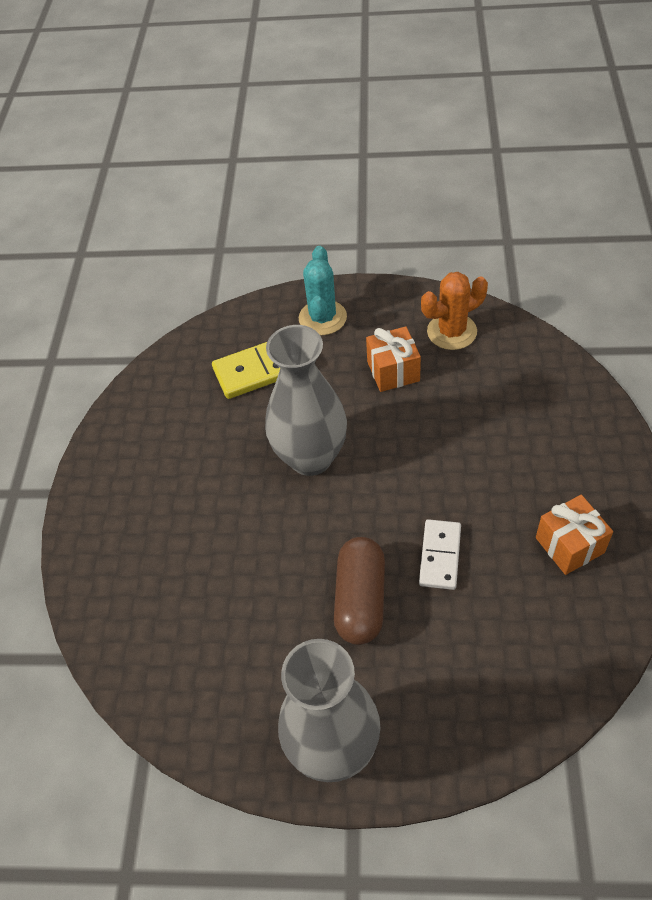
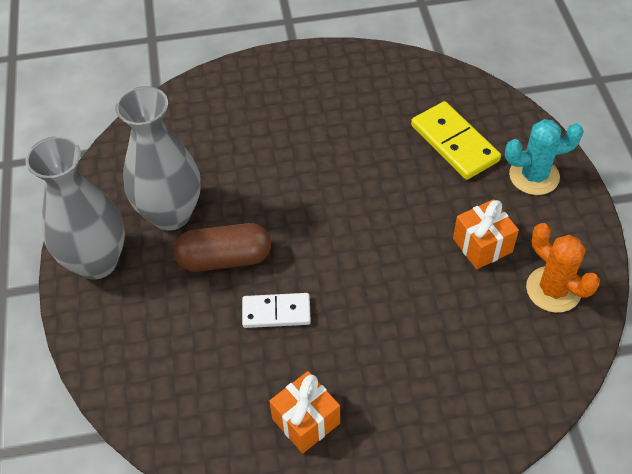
camera: 75 degrees right, 0 degrees up
grey vase [265,325,347,476] -> grey vase moved to [115,86,201,231]

